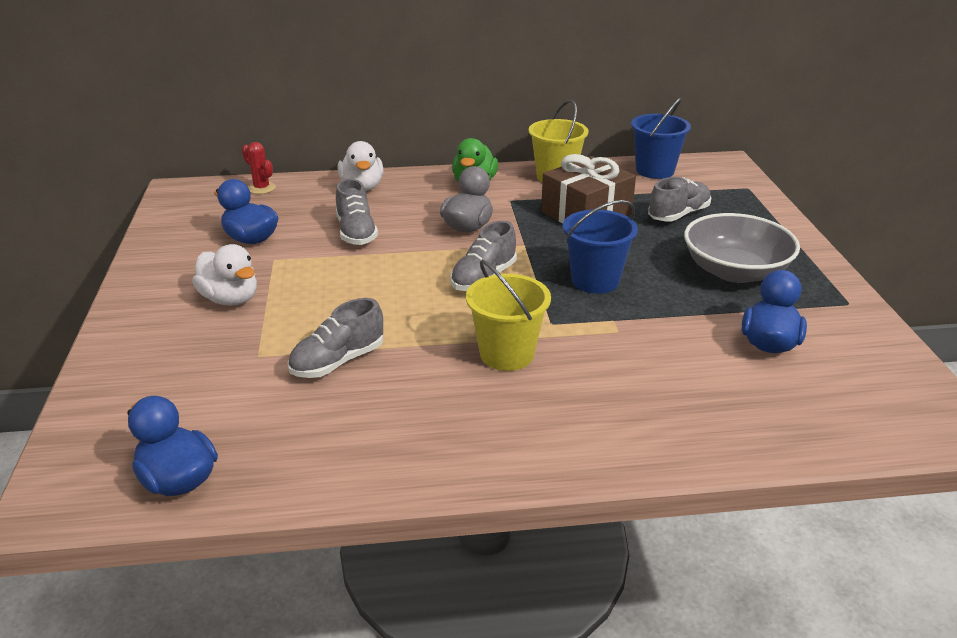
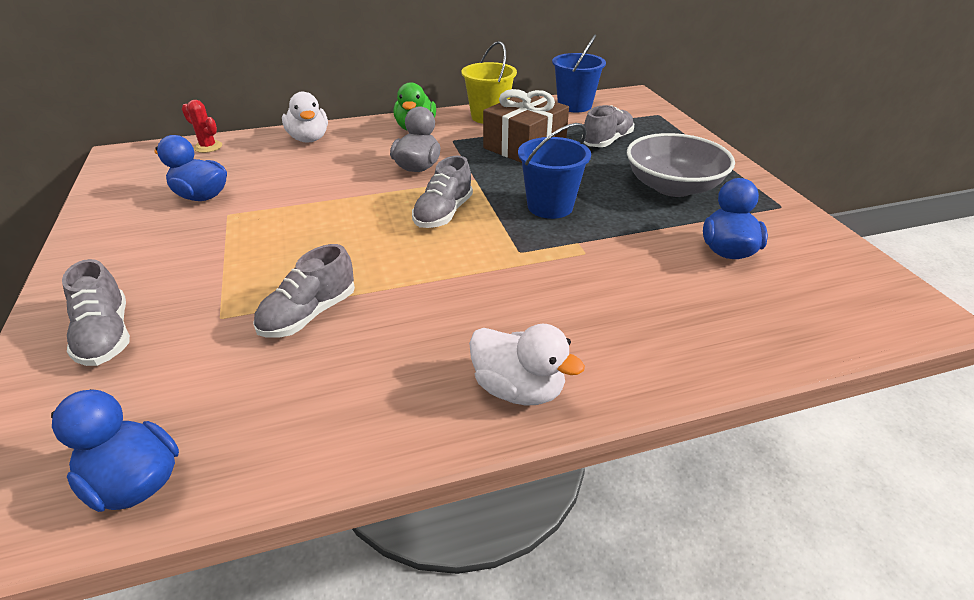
camera: 10 degrees left, 5 degrees up
white duck [192,244,257,306] -> white duck moved to [469,324,585,406]
grey shoe [336,179,378,245] -> grey shoe moved to [62,259,130,366]
yellow bucket [466,260,551,371] -> none

